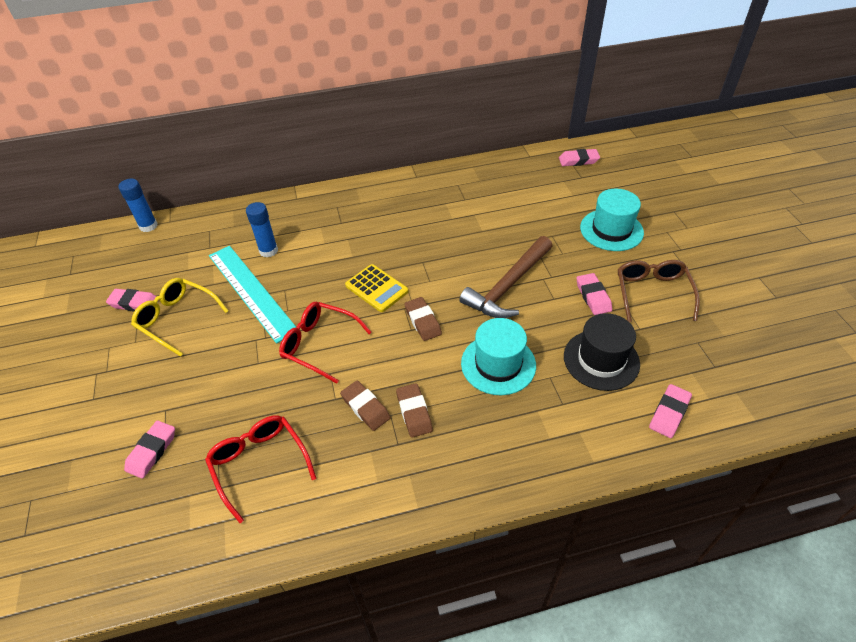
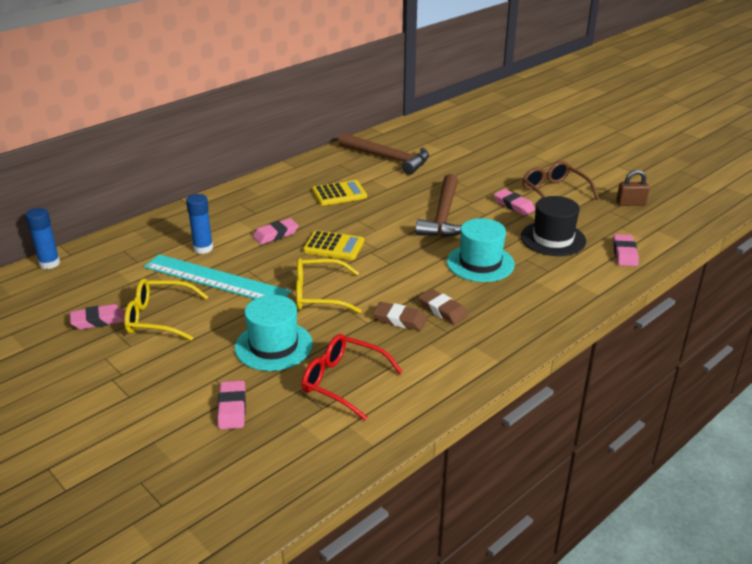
camera: 30 degrees left, 15 degrees down
red glasses [279,302,371,384] -> yellow glasses [296,258,362,313]
brown eraser [405,297,442,341] -> none
pink eraser [559,149,600,166] -> pink eraser moved to [253,218,299,244]
turquoise hat [580,189,644,251] -> turquoise hat moved to [235,295,313,371]
none -> yellow calculator [312,180,367,206]
none -> brown hammer [338,133,429,175]
none -> brown padlock [616,170,650,206]

